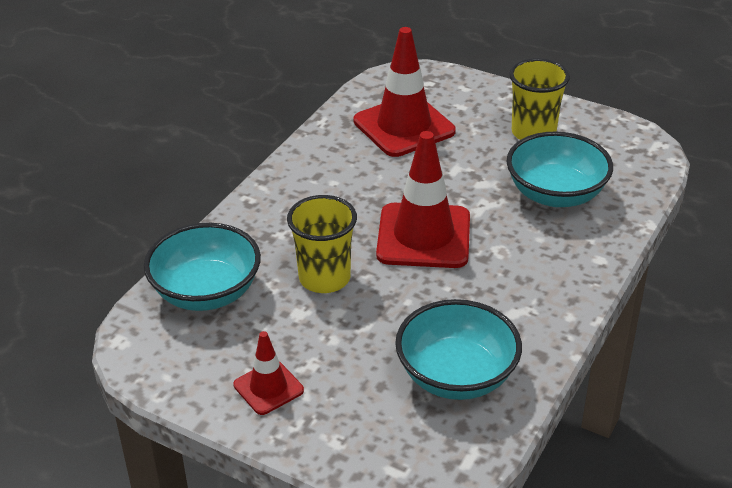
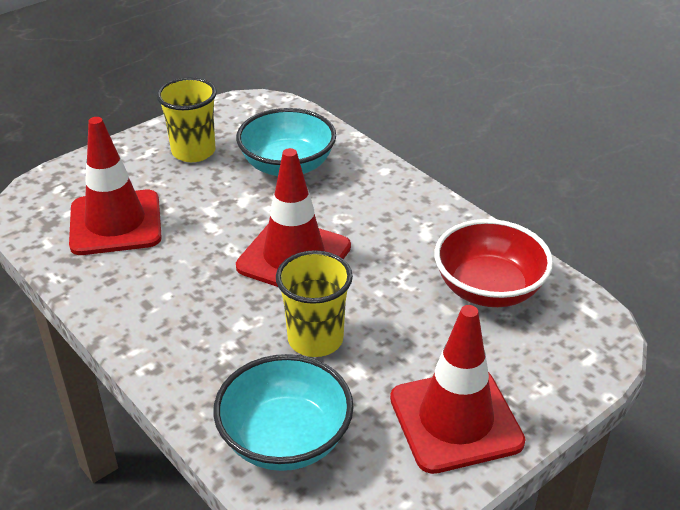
camera: 70 degrees left, 0 degrees up
red traffic cone [233,331,304,415] -> red traffic cone [390,305,526,474], size x1.88
turquoise bowl [395,299,522,400] -> red bowl [434,219,553,307]

